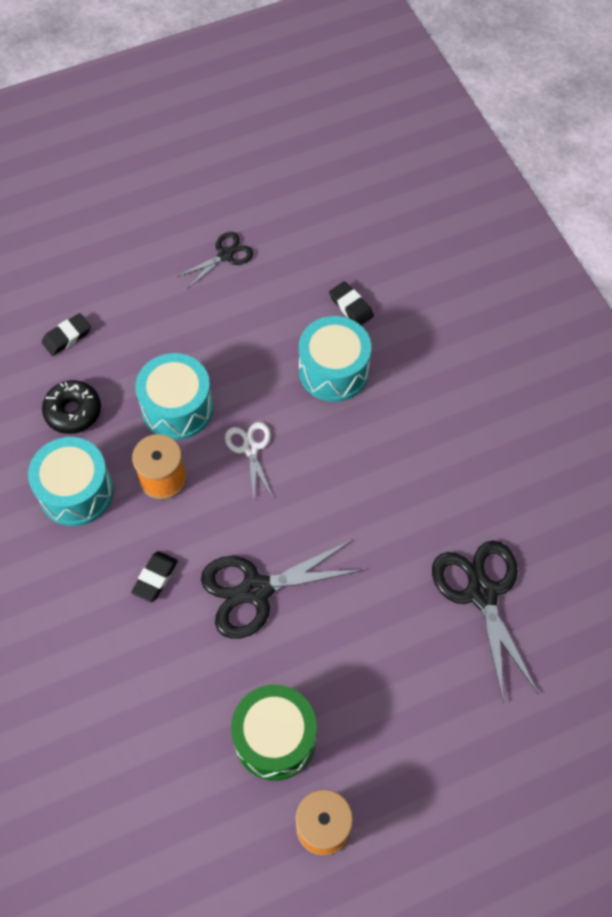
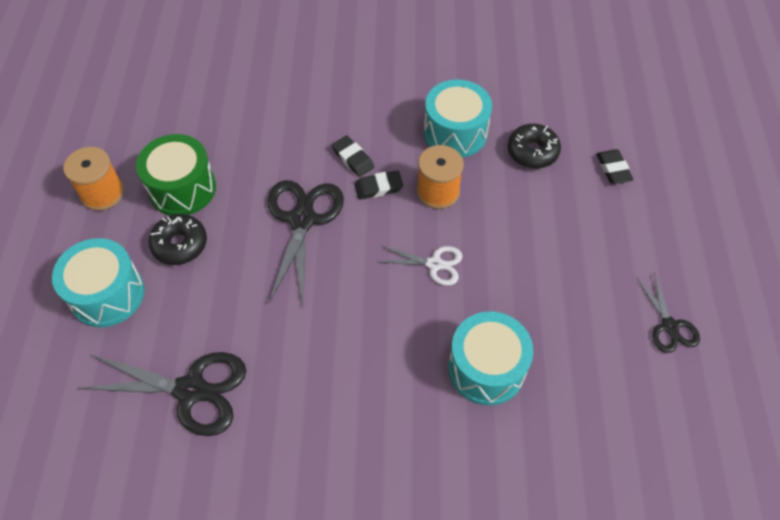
camera: 115 degrees right, 5 degrees down
turquoise drum [135,353,213,440] -> turquoise drum moved to [52,238,144,327]
black eraser [329,281,374,325] -> black eraser moved to [354,170,403,200]
none -> black donut [148,214,207,265]

